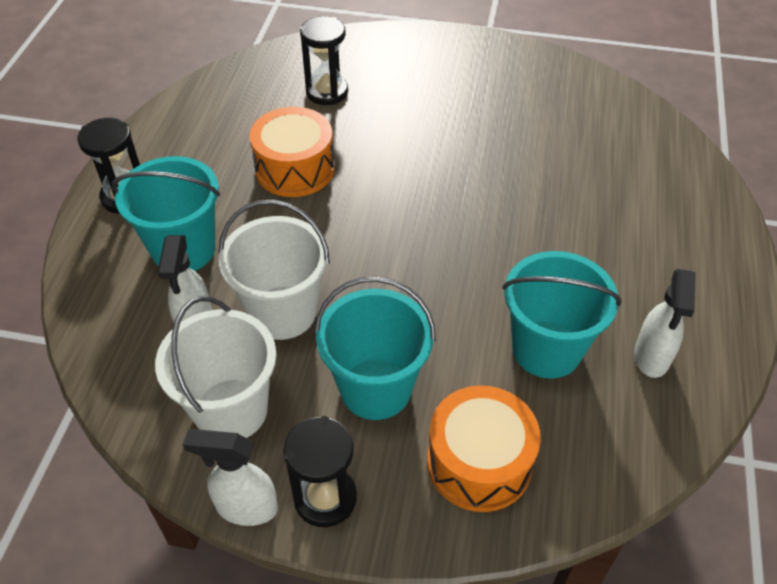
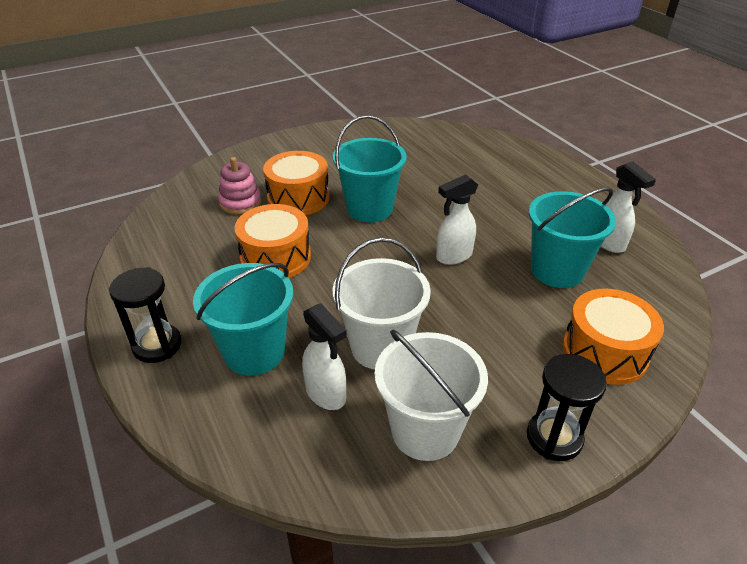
camera: 40 degrees left, 10 degrees down
white spray bottle [183,429,278,526] -> white spray bottle moved to [436,174,478,265]
black hourglass [300,16,348,105] -> pink stacking toy [218,157,262,214]
turquoise bucket [314,276,436,420] -> turquoise bucket moved to [333,115,407,222]
none -> orange drum [263,151,330,215]

